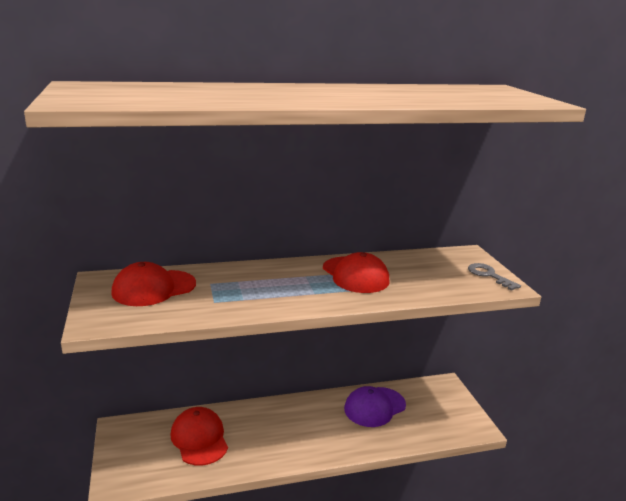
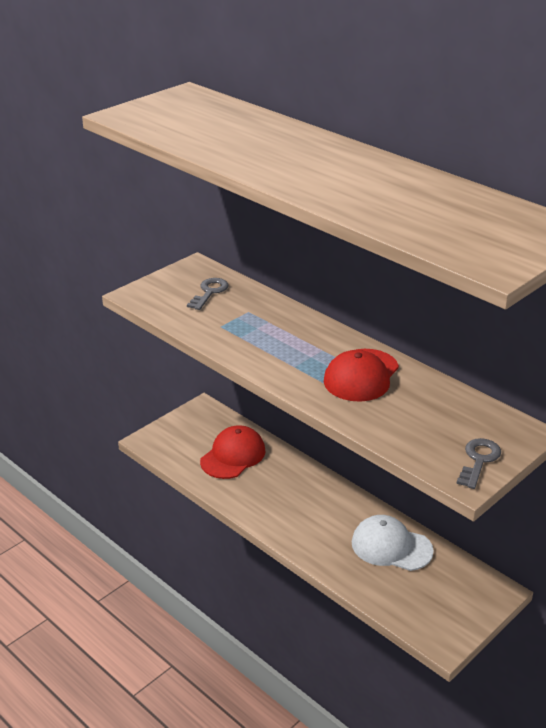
camera: 60 degrees right, 10 degrees up
red cap [111,262,196,306] -> grey key [187,278,228,310]
purple cap [344,386,406,427] -> white cap [352,515,434,571]

